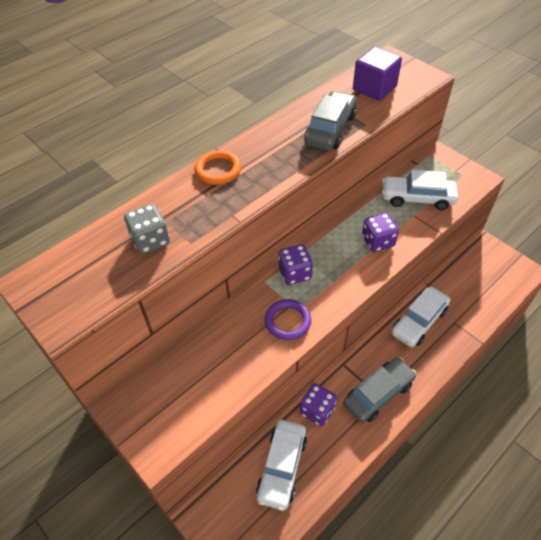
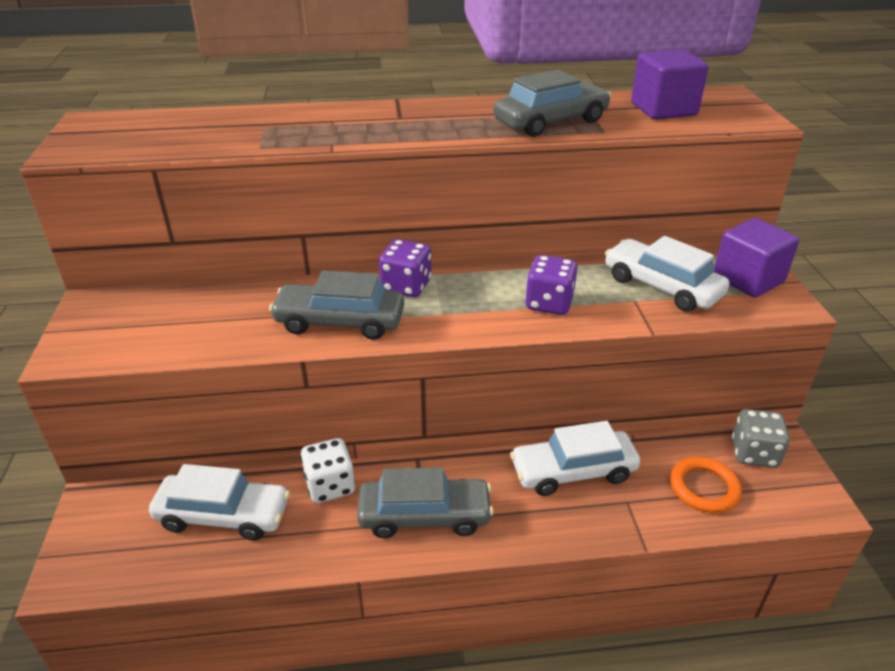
camera: 35 degrees right, 15 degrees down
grey dice [124,204,170,254] -> grey dice moved to [732,409,790,468]
orange ring [195,150,241,185] -> orange ring moved to [670,457,742,513]
white car [256,420,307,511] -> white car turned 135 degrees counterclockwise [149,464,290,541]
purple ring [265,299,312,340] -> grey car [269,270,404,340]
purple dice [300,383,337,426] -> white dice [301,438,355,503]
none -> purple cube [714,218,799,297]

